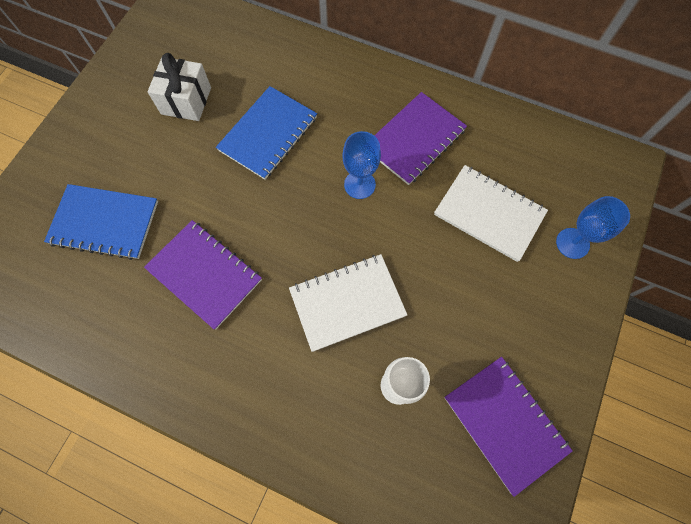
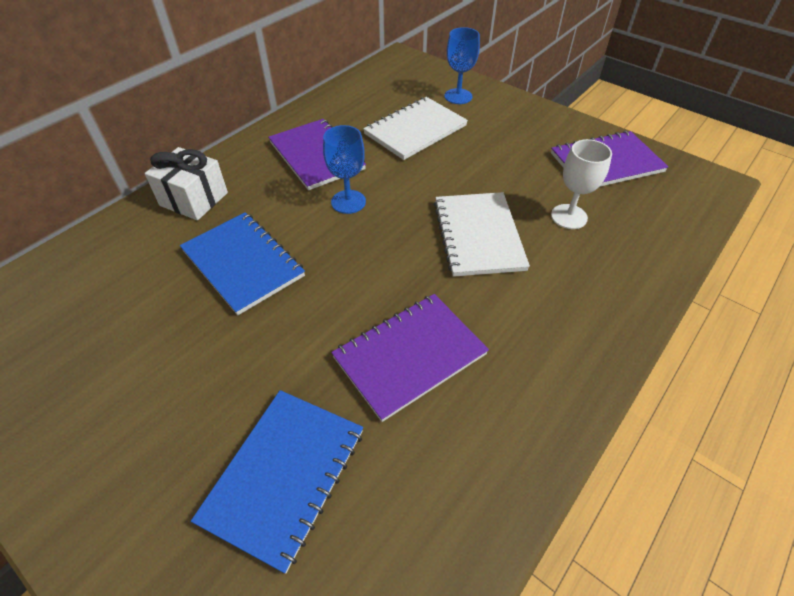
camera: 75 degrees left, 20 degrees down
white gift [148,53,211,121] -> white gift moved to [145,147,228,220]

